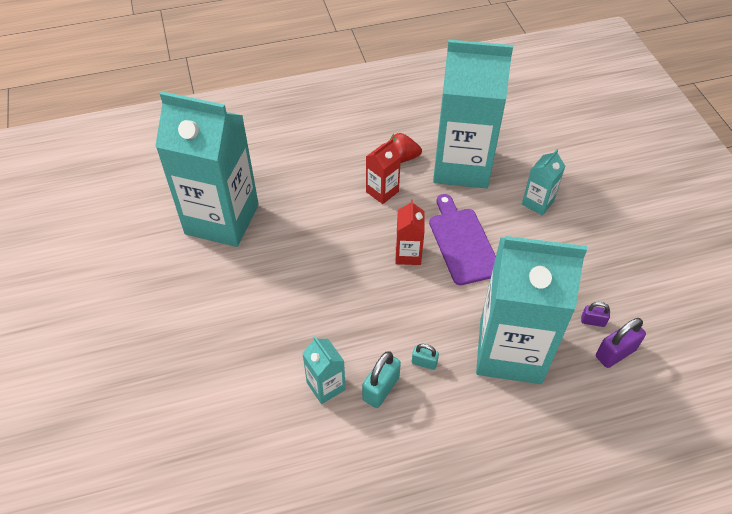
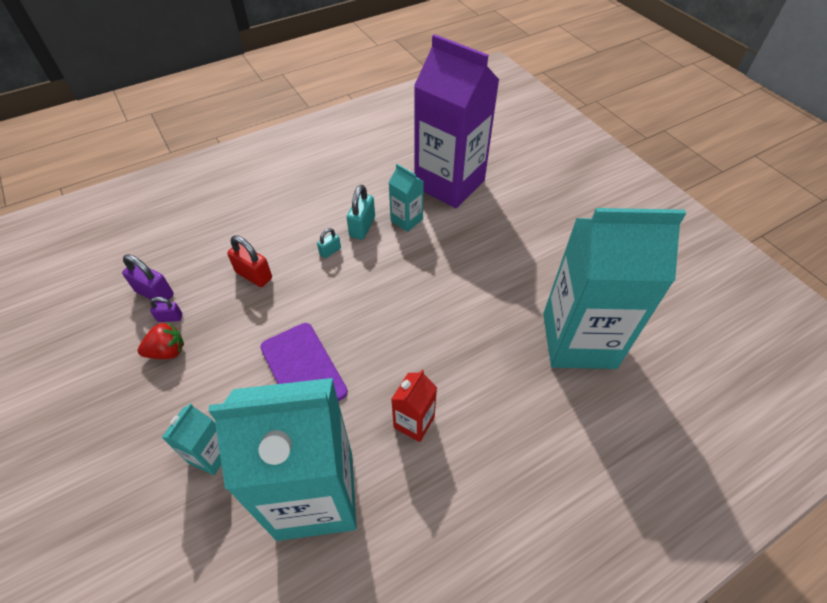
camera: 165 degrees right, 0 degrees up
red strawberry [391,133,422,163] -> red strawberry moved to [138,322,184,359]
red carton [396,199,425,265] -> none
turquoise padlock [412,344,439,370] -> turquoise padlock turned 45 degrees counterclockwise [317,228,341,258]
turquoise carton [476,236,587,384] -> red padlock [227,235,272,287]
purple padlock [596,318,646,368] -> purple padlock turned 75 degrees clockwise [122,254,174,303]
none -> purple carton [414,34,499,208]

